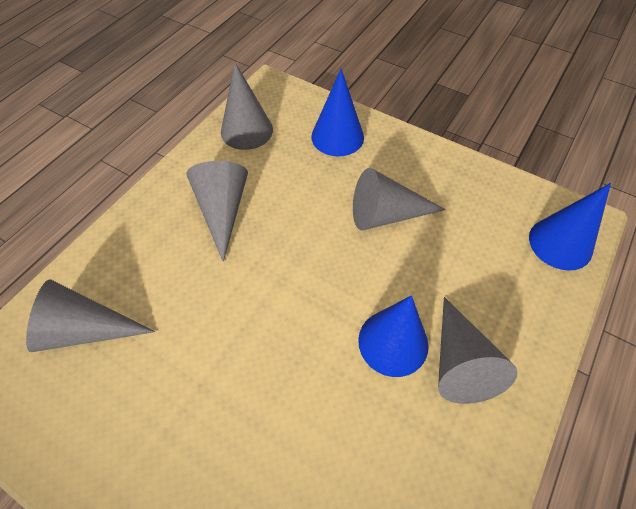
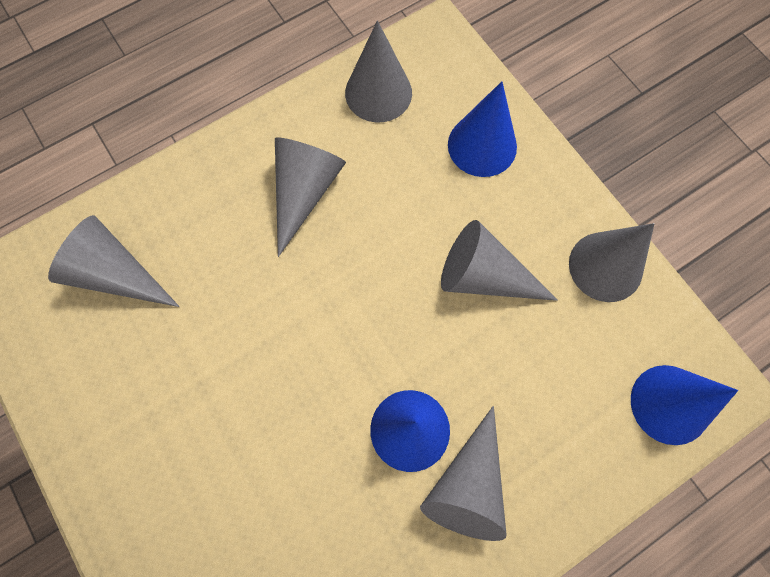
camera: 25 degrees right, 15 degrees up
none -> grey cone [569,223,654,302]

